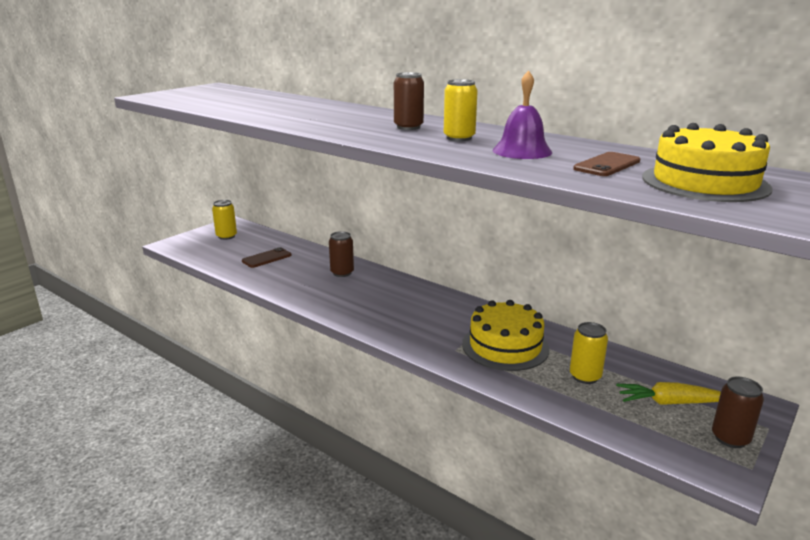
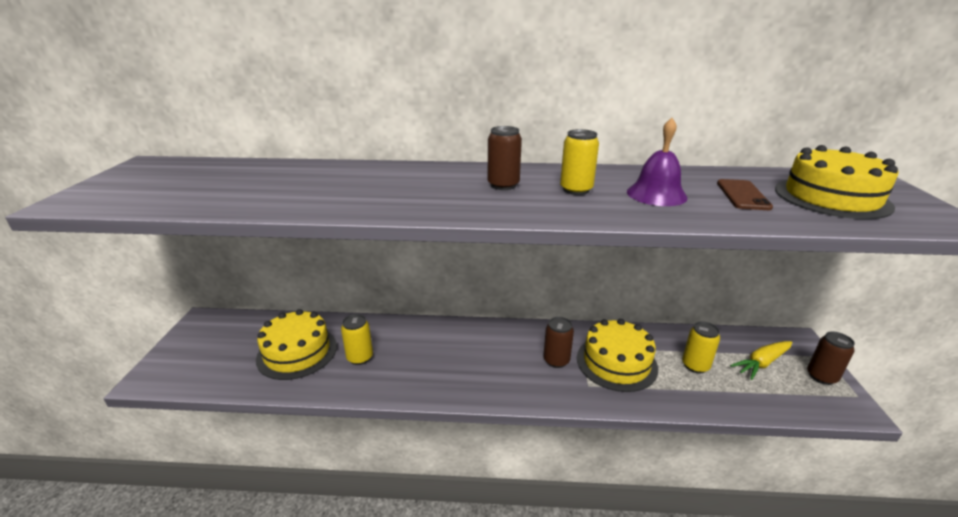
camera: 35 degrees left, 5 degrees up
yellow can [212,200,237,240] -> yellow can moved to [341,314,373,365]
brown phone [242,247,292,268] -> yellow cake [256,309,337,380]
brown can [329,231,354,277] -> brown can moved to [543,317,574,368]

